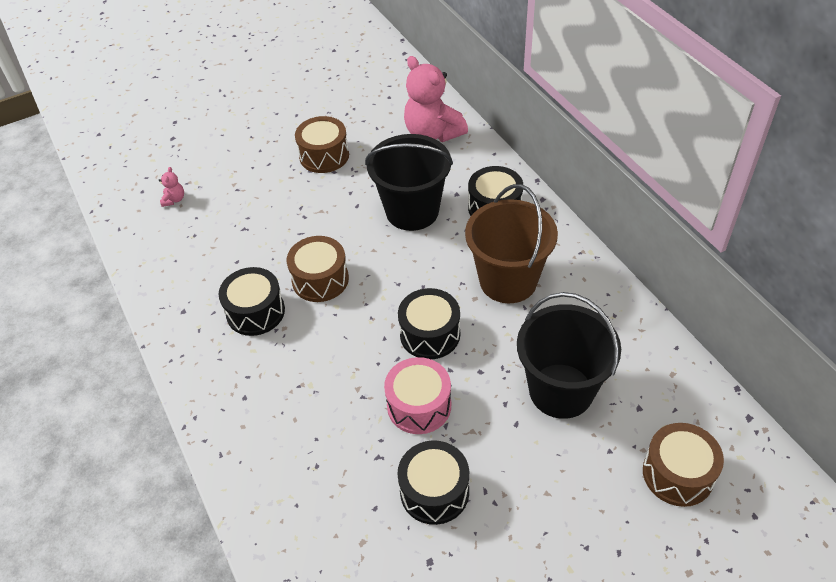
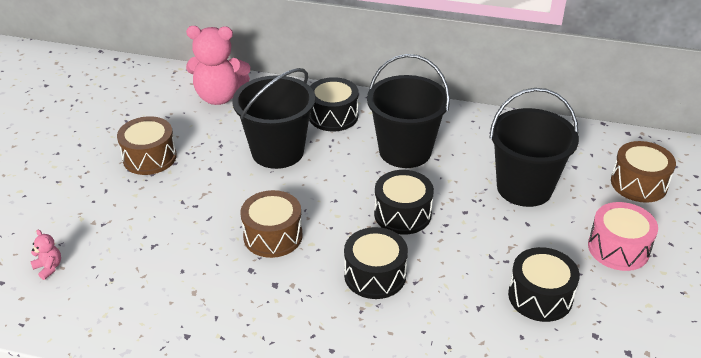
camera: 50 degrees left, 10 degrees down
black drum [218,267,285,336] -> black drum moved to [344,227,408,299]
pink drum [384,357,451,434] -> pink drum moved to [588,202,658,271]
brown bucket [465,184,558,303] -> black bucket [367,54,450,168]

